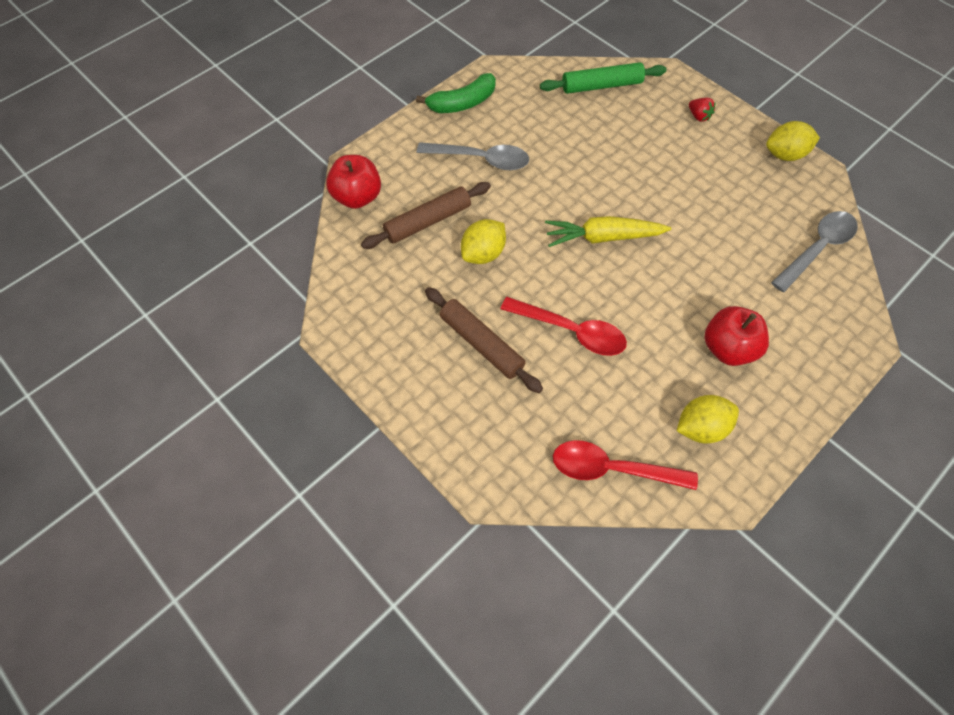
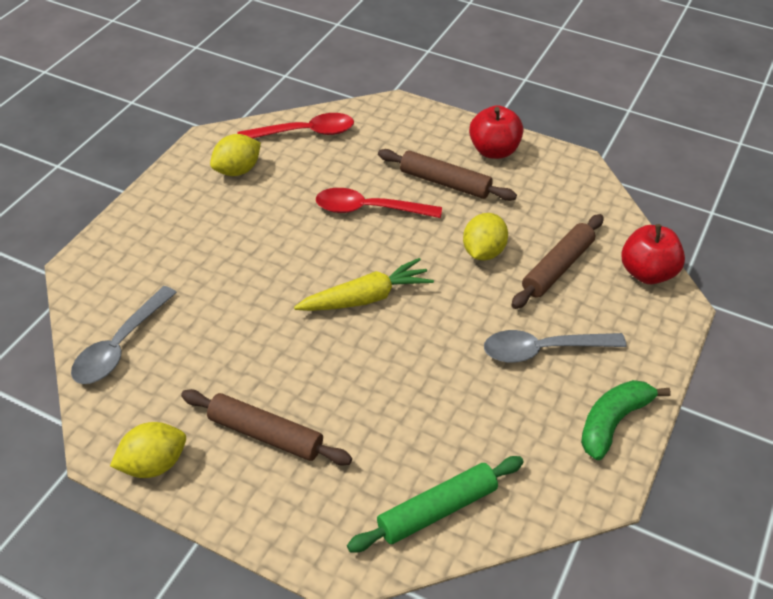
camera: 160 degrees right, 15 degrees down
red strawberry [689,98,715,122] -> none
red apple [704,306,769,366] -> red apple moved to [469,105,523,159]
none -> brown rolling pin [181,389,352,465]

